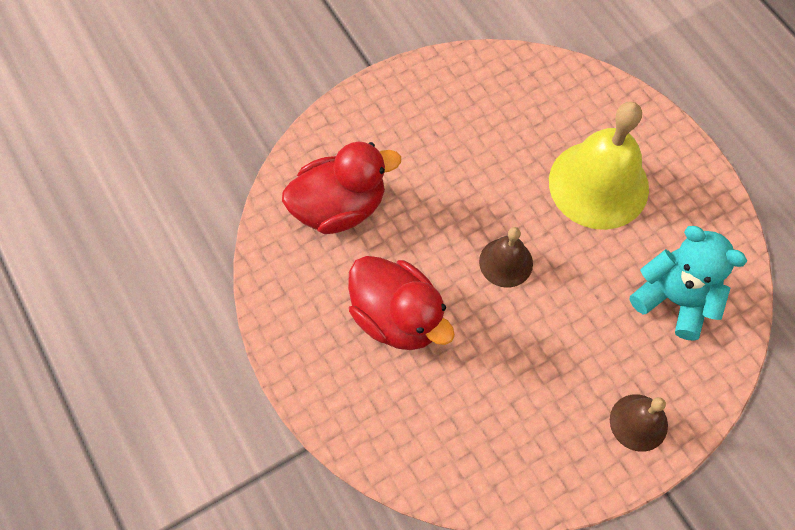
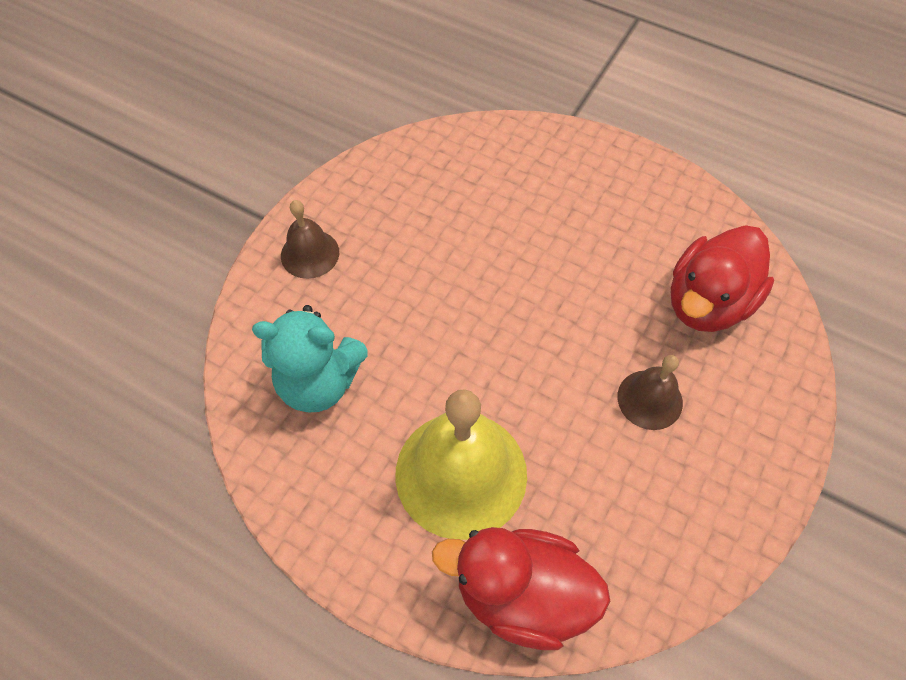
camera: 150 degrees right, 5 degrees down
red duck [348,256,455,350] -> red duck moved to [432,527,611,650]
brown bell [479,227,533,288] -> brown bell moved to [617,355,683,430]

